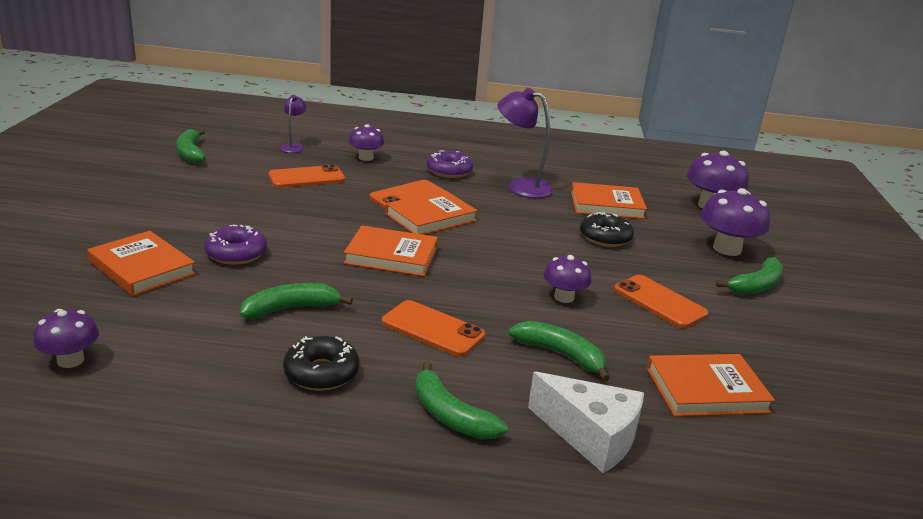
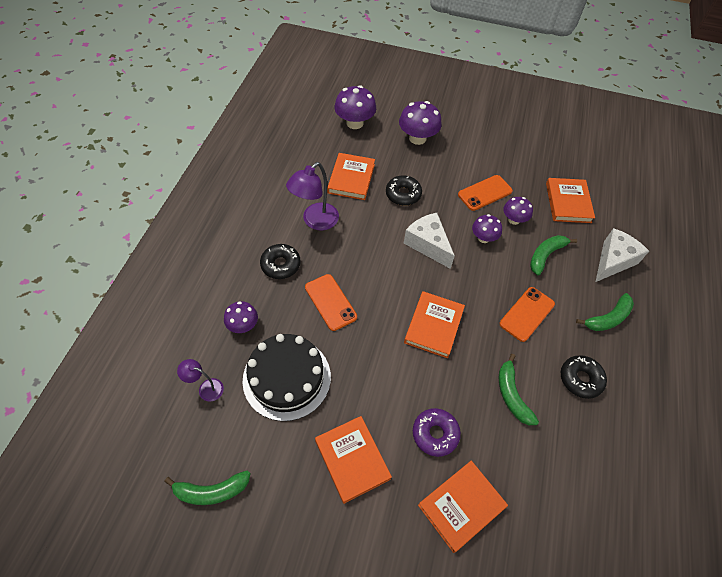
camera: 80 degrees left, 30 degrees up
purple mushroom [33,309,99,368] -> purple mushroom moved to [503,197,533,225]
orange phone [268,164,345,188] -> black cake [242,334,331,421]
orange book [385,190,478,235] -> orange book moved to [315,416,392,504]
purple donut [426,150,473,178] -> black donut [260,244,301,279]
green banana [716,257,783,295] -> none
none -> white cheese [404,213,455,269]

